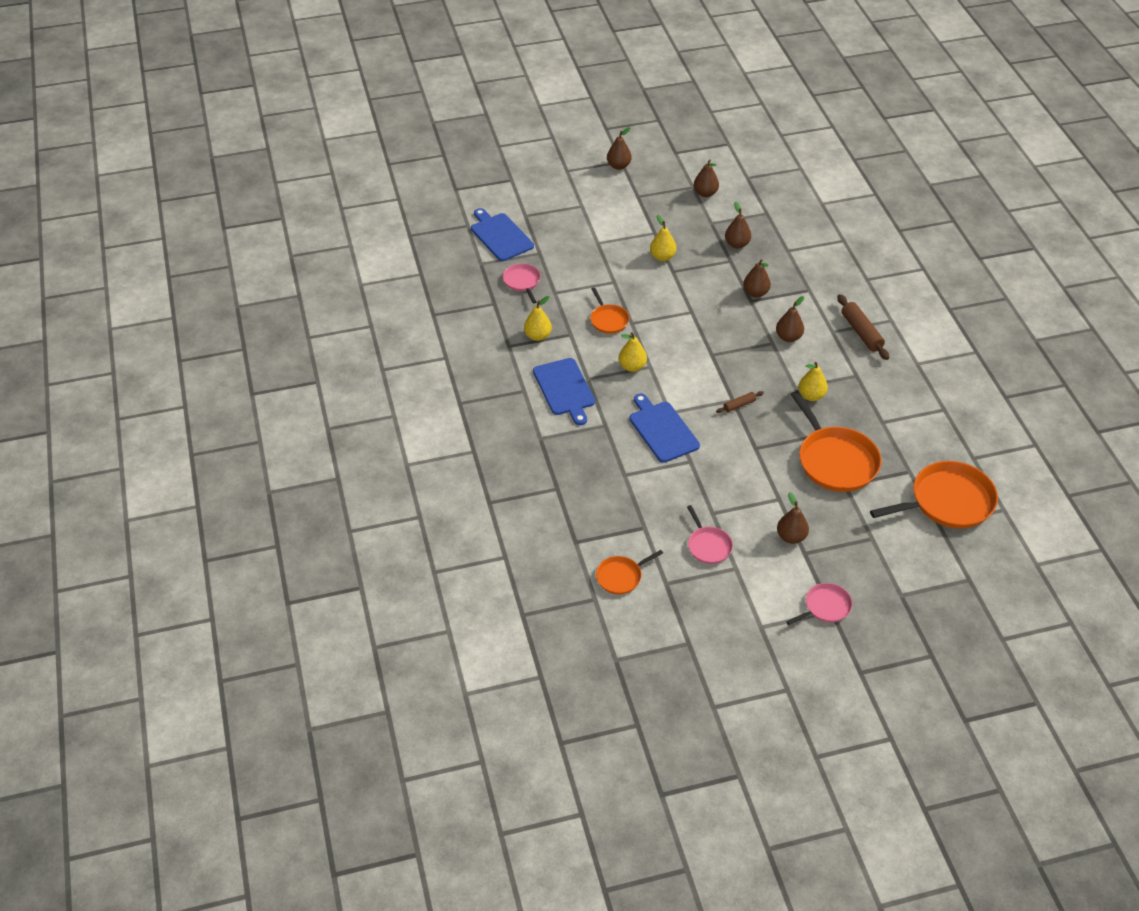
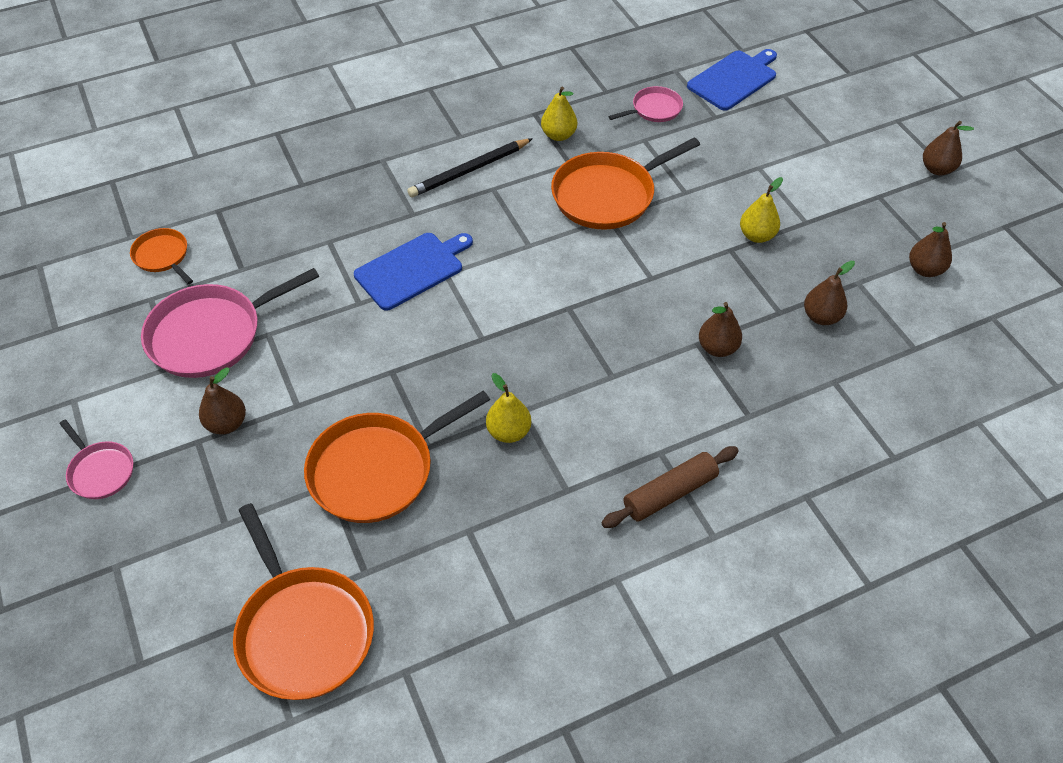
camera: 80 degrees right, 5 degrees up
blue cutting board [533,358,595,425] -> black pencil [407,138,533,198]
orange pan [590,287,629,334] -> orange pan [551,138,700,230], size x1.90
yellow pear [618,332,647,372] -> none
pink pan [687,505,733,564] -> pink pan [141,268,319,378], size x1.90
brown rolling pin [716,391,764,413] -> none
brown pear [776,296,804,342] -> none

